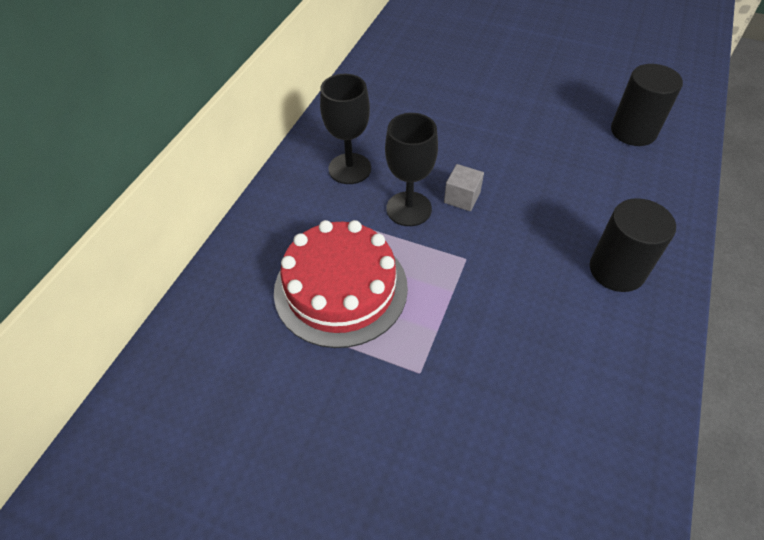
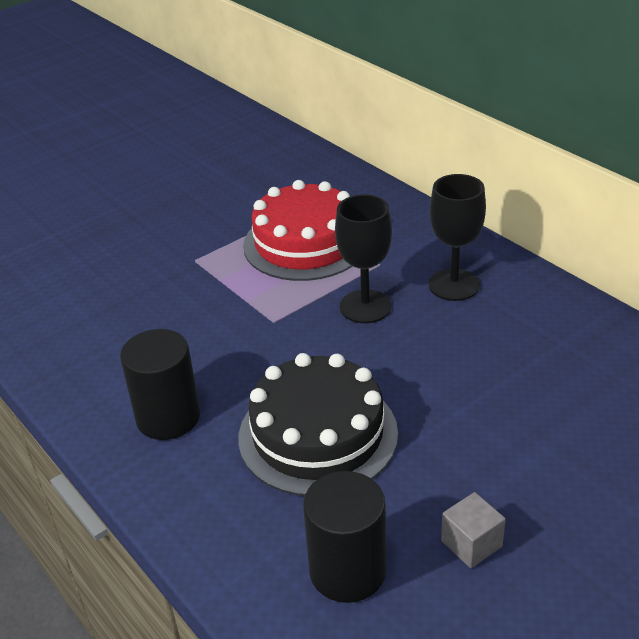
camera: 120 degrees right, 15 degrees down
grey cube [444,164,484,211] -> grey cube moved to [441,492,506,568]
none -> black cake [238,353,398,496]

